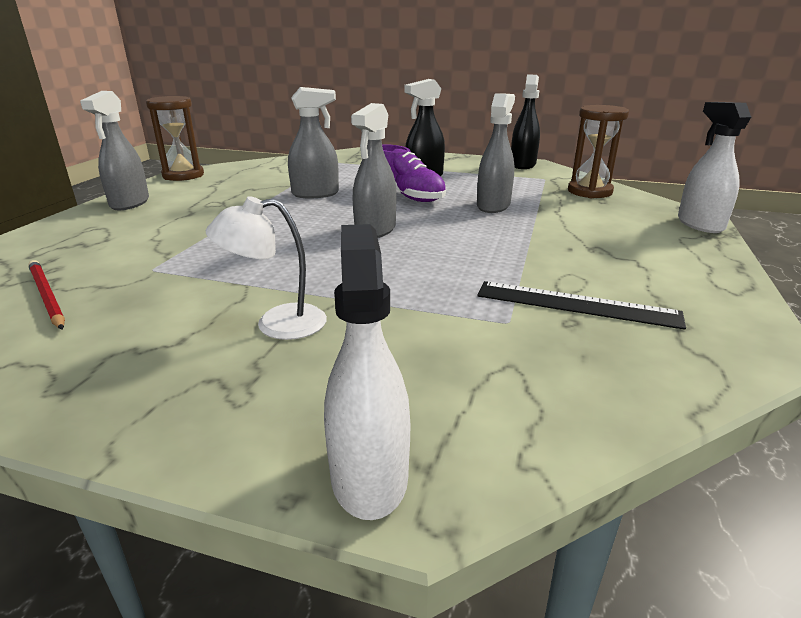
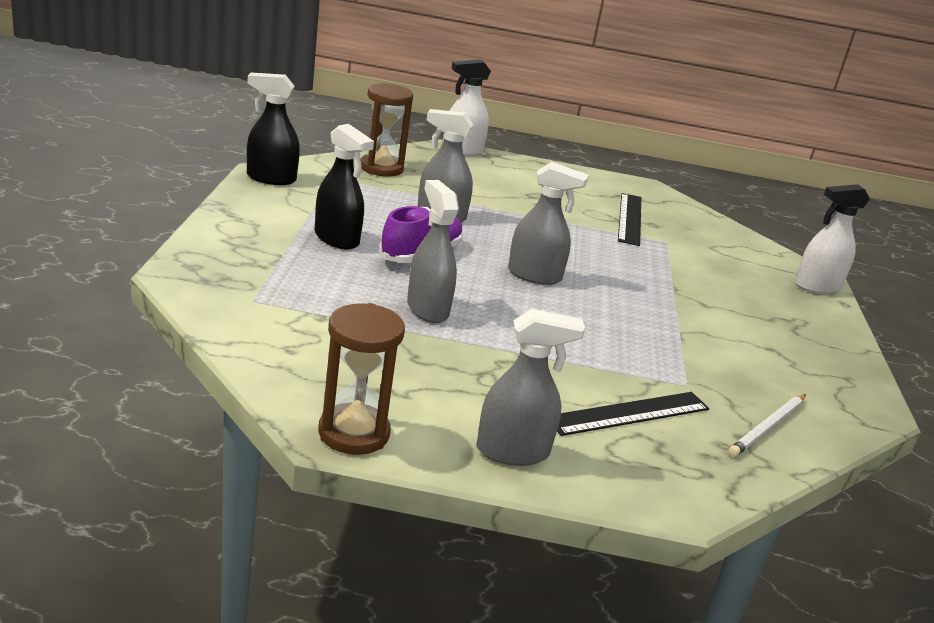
camera: 105 degrees left, 0 degrees up
red pencil [28,260,65,329] -> white pencil [728,394,806,457]
white lamp [206,196,327,340] -> none
none -> black ruler [557,392,709,436]

